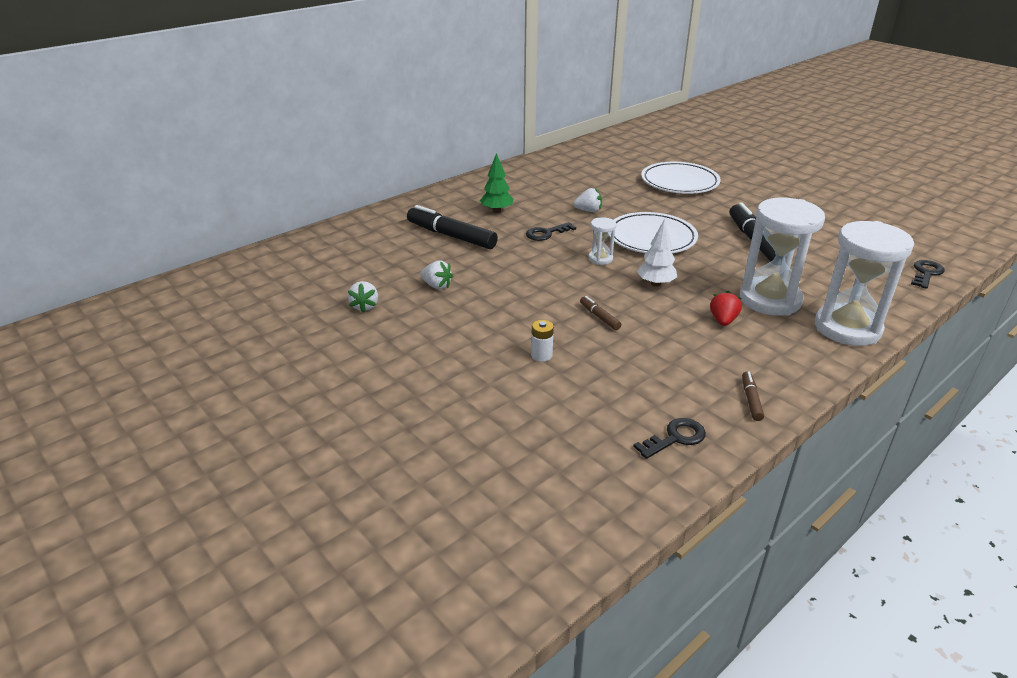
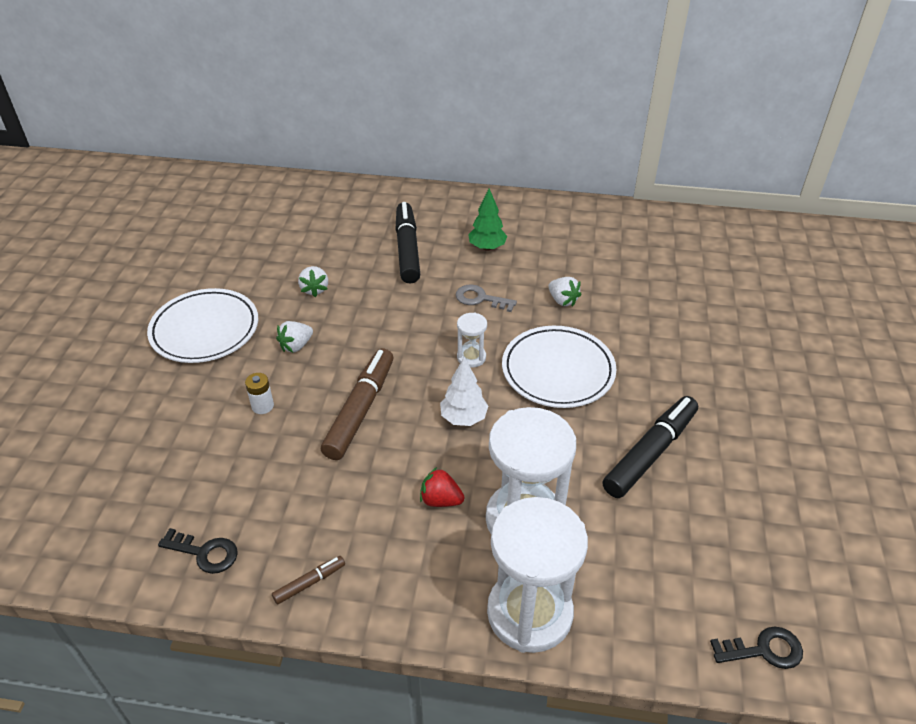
camera: 50 degrees right, 10 degrees up
white strawberry [348,281,378,313] -> white strawberry moved to [276,321,313,352]
black key [526,222,576,241] -> grey key [456,285,517,312]
brown marker [580,296,621,330] -> brown marker [321,348,393,460], size x2.16
white plate [641,162,721,194] -> white plate moved to [147,288,258,363]
red strawberry [710,291,742,326] -> red strawberry turned 135 degrees counterclockwise [420,467,464,507]

